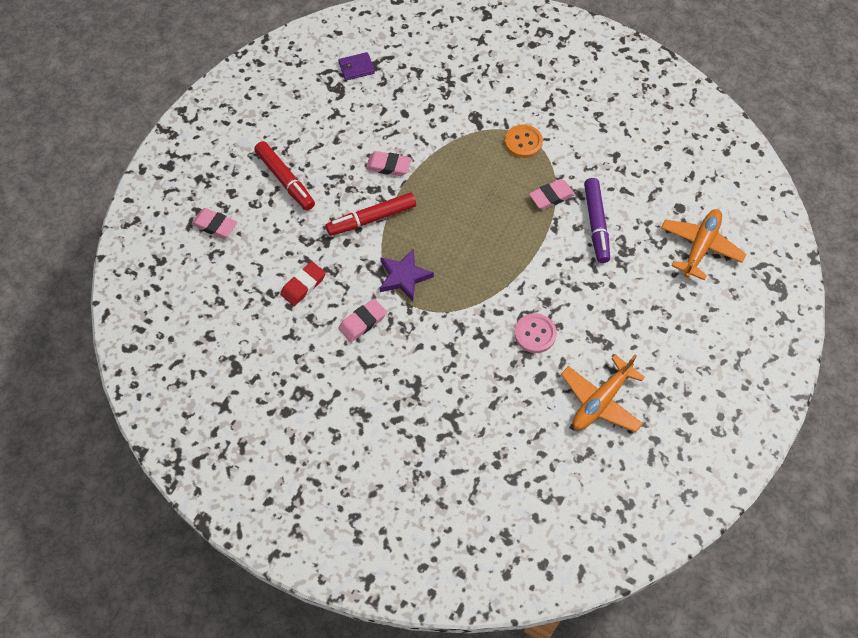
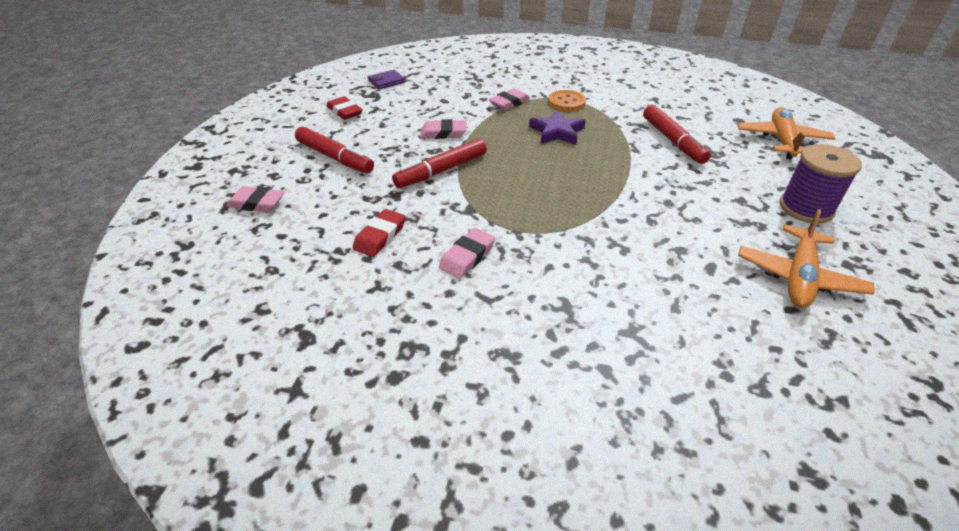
camera: 15 degrees left, 20 degrees down
purple star [380,248,434,301] -> purple star moved to [529,110,586,145]
pink button [515,313,557,353] -> none
pink eraser [529,179,575,210] -> pink eraser moved to [489,88,530,110]
purple marker [584,178,610,263] -> red marker [643,105,711,164]
none -> red eraser [327,96,363,120]
none -> purple spool [779,144,862,223]

